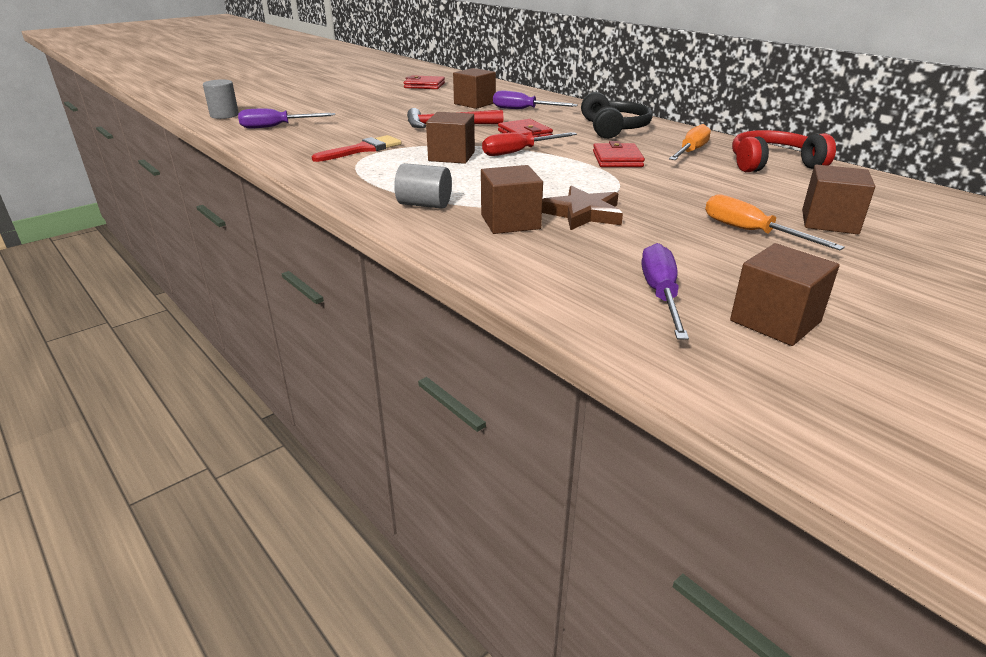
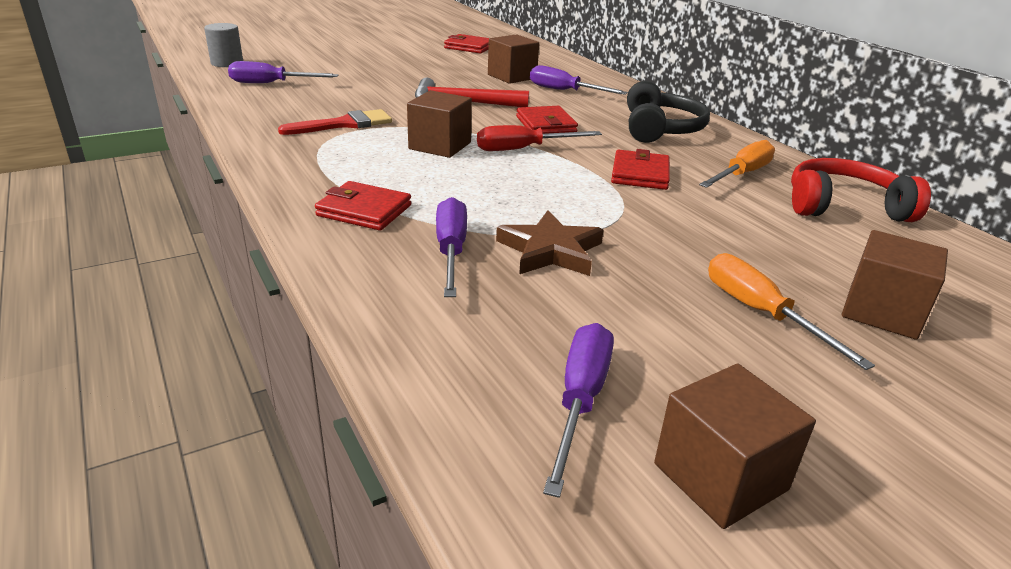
camera: 10 degrees right, 0 degrees up
grey cylinder [394,163,452,209] -> red wallet [315,181,411,231]
brown cube [481,165,543,234] -> purple screwdriver [436,197,467,297]

